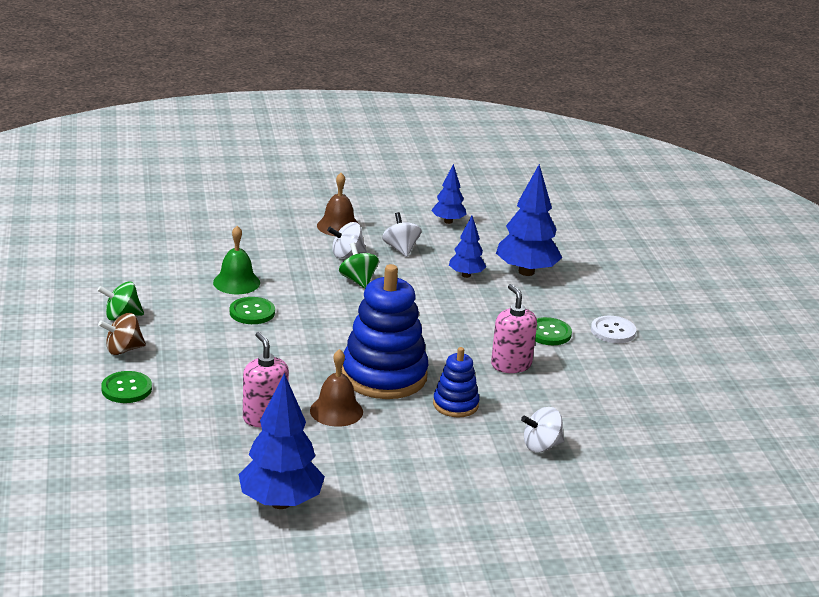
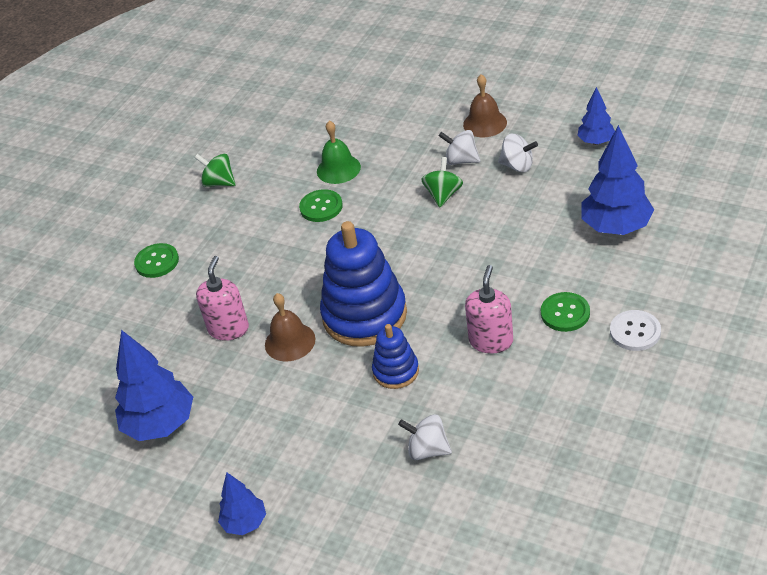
camera: 45 degrees right, 15 degrees up
brown spinning top [98,313,146,355] -> none
white spinning top [382,212,421,257] -> white spinning top turned 90 degrees clockwise [498,134,538,172]
blue tree [449,216,486,278] -> blue tree moved to [218,472,266,535]

